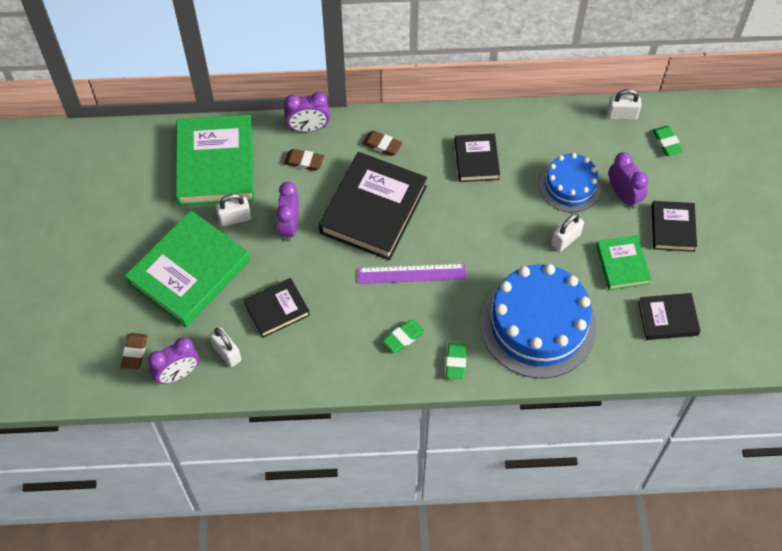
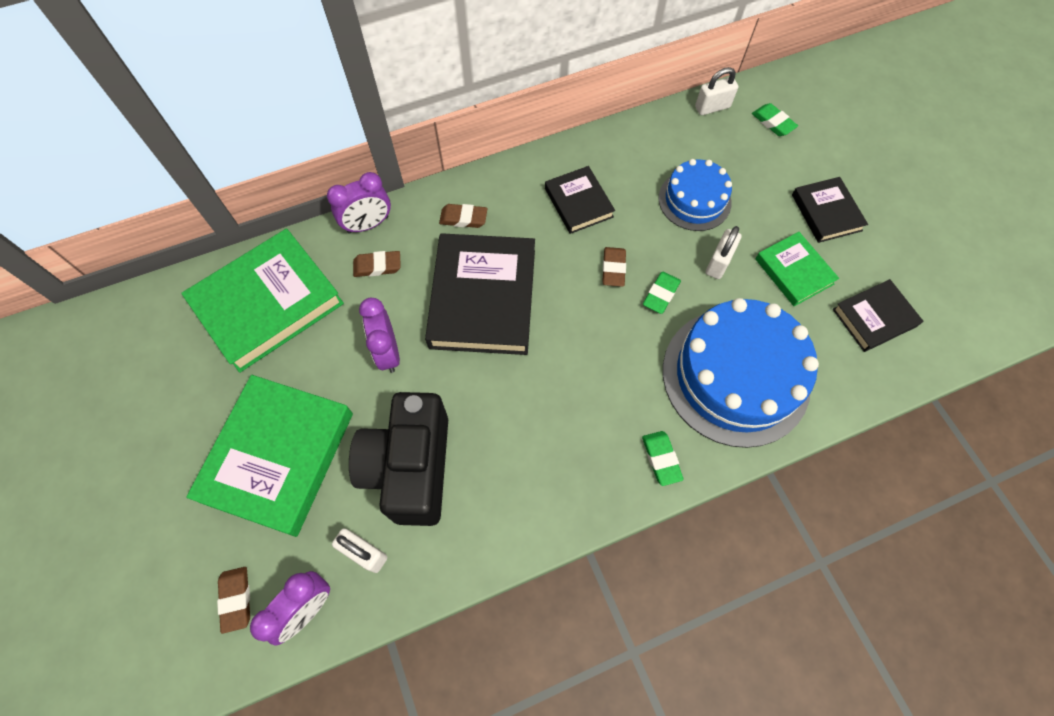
camera: 20 degrees left, 5 degrees up
green book [175,115,254,206] -> green book turned 75 degrees clockwise [181,228,344,373]
white padlock [216,194,251,227] -> none
black book [244,278,310,338] -> black camera [349,392,448,526]
purple ruler [358,264,466,284] -> none
green eraser [383,320,425,353] -> green eraser moved to [643,272,681,314]
purple clock [609,152,648,209] -> none
none -> brown eraser [602,247,626,287]

